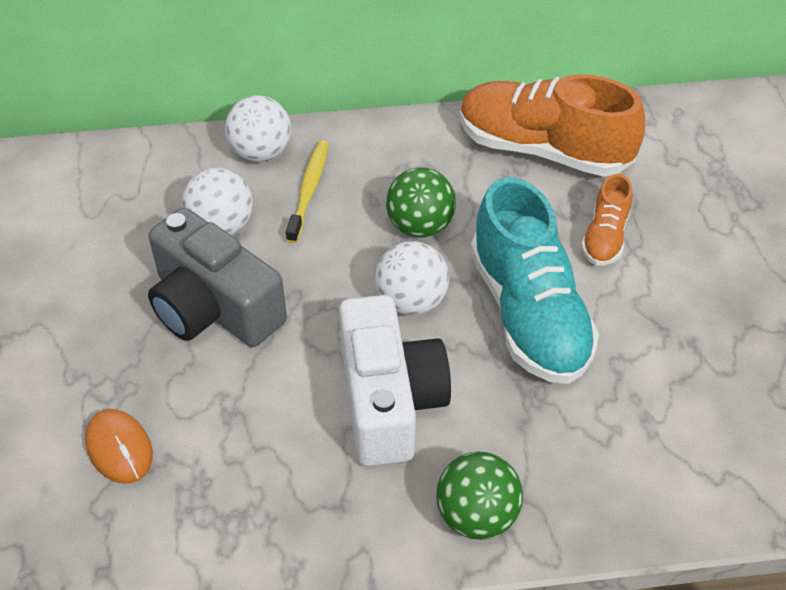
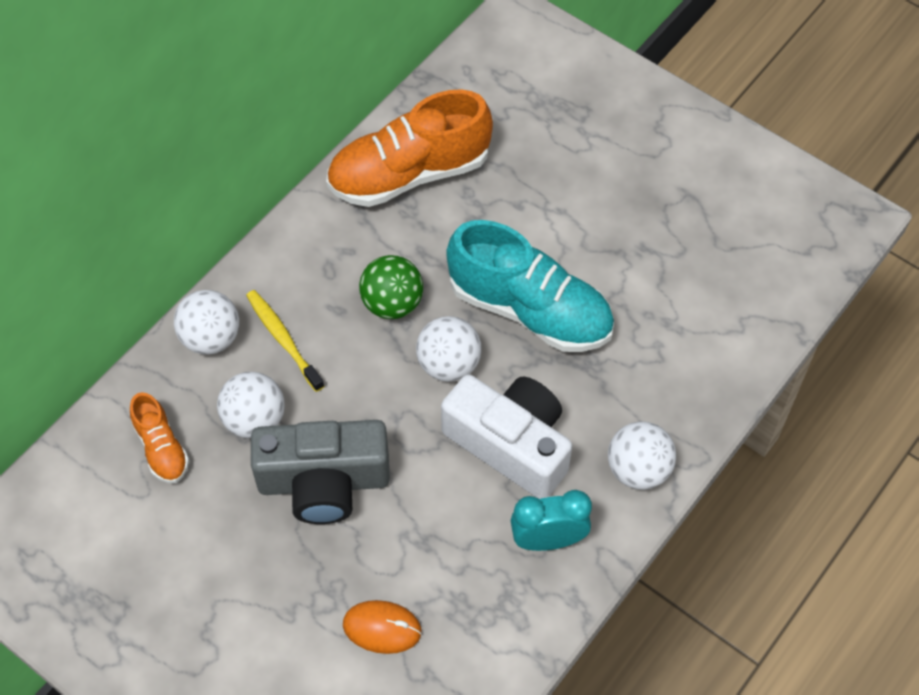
camera: 45 degrees left, 10 degrees up
green ball [436,451,523,540] -> white ball [608,421,676,490]
orange shoe [581,174,633,266] -> orange shoe moved to [130,392,189,483]
none -> turquoise clock [511,490,592,551]

